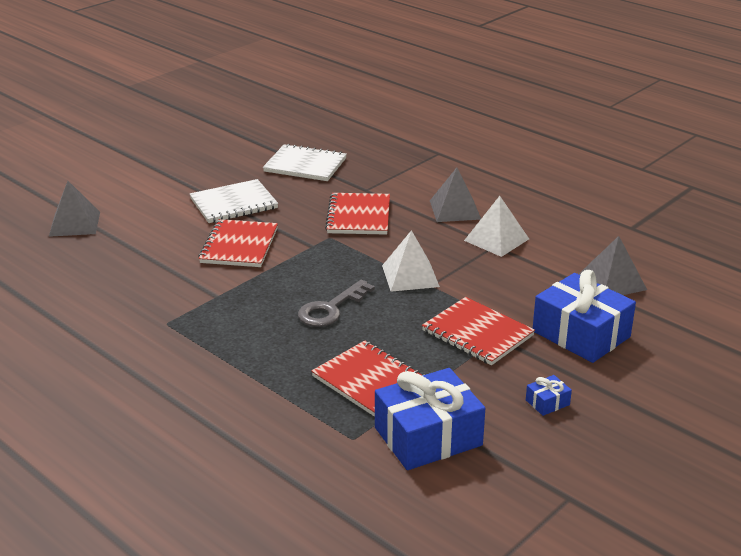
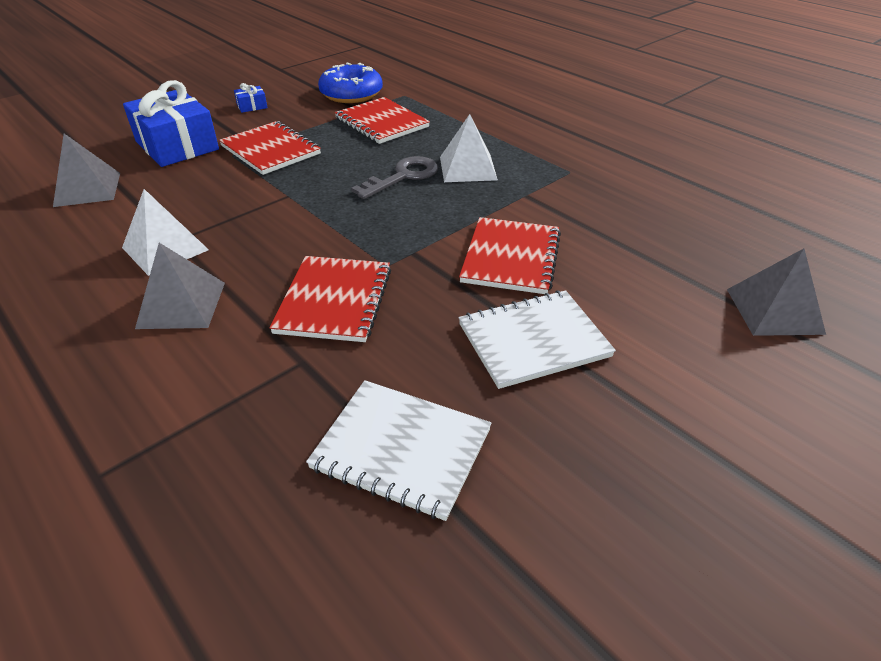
camera: 175 degrees left, 10 degrees up
blue gift [375,368,485,470] -> blue donut [318,62,383,103]
white pyramid [382,230,440,292] -> white pyramid moved to [440,114,498,182]

